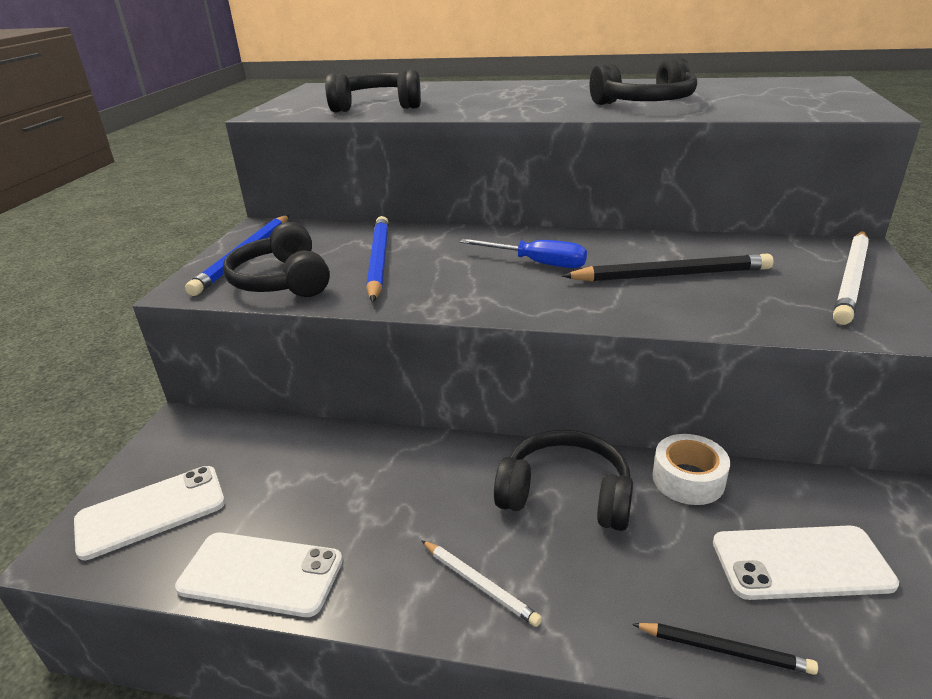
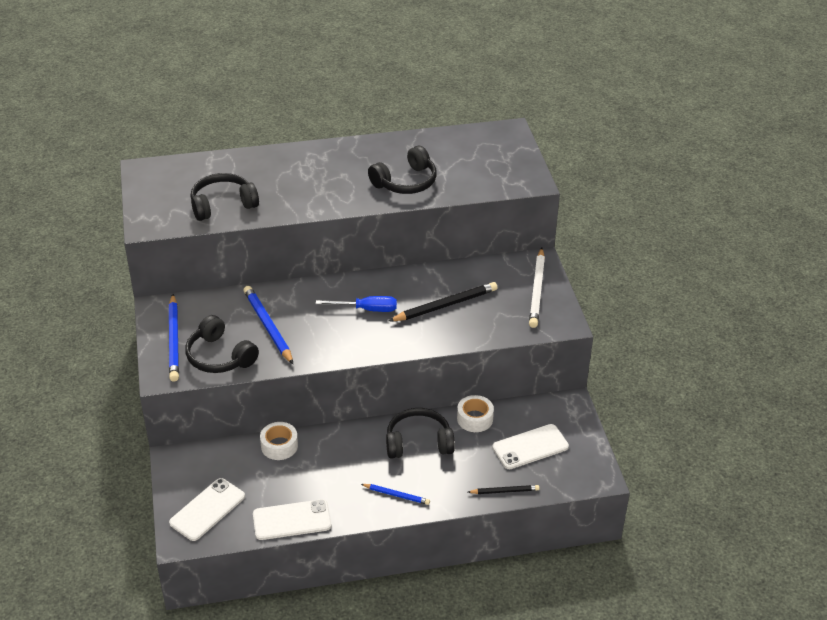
camera: 25 degrees left, 10 degrees up
white pencil [421,540,542,627] -> blue pencil [361,484,430,505]
none -> white tape [260,422,298,460]

